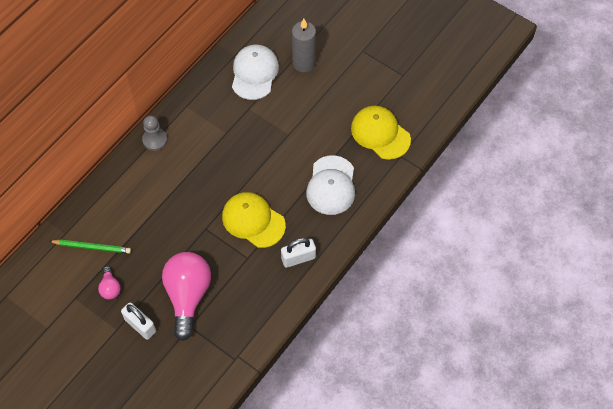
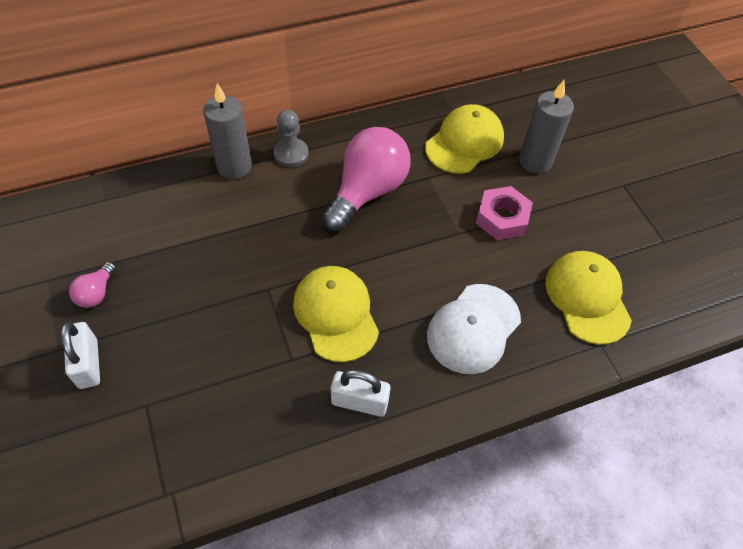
camera: 30 degrees right, 5 degrees down
green pencil [49,240,131,254] -> none
pink light bulb [162,252,211,341] -> pink light bulb moved to [322,127,411,231]
white cap [232,45,279,100] -> yellow cap [425,104,504,174]
none -> grey candle [203,83,252,179]
none -> pink nut [476,186,533,240]

